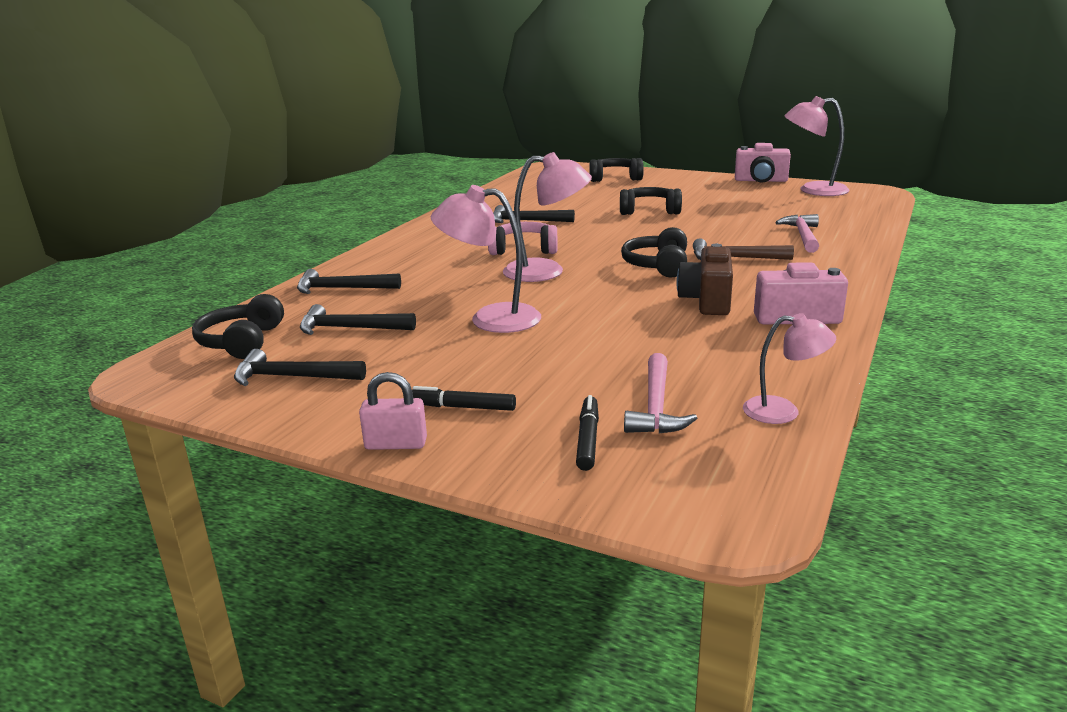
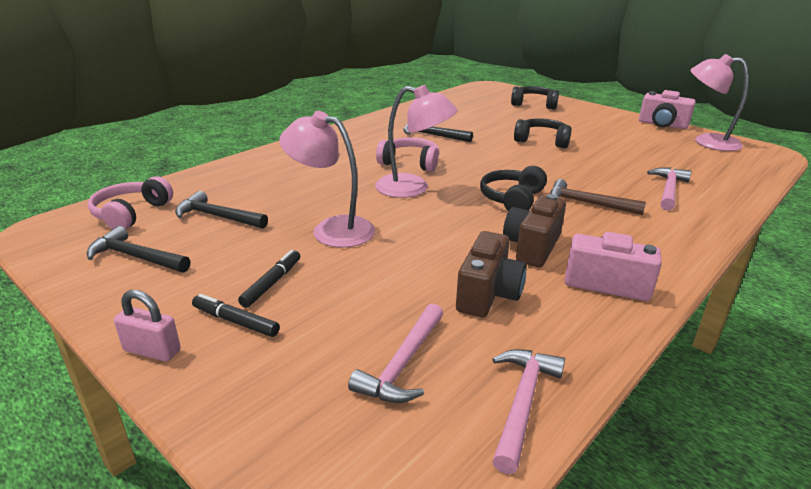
camera: 15 degrees right, 5 degrees up
black headphones [192,294,284,359] -> pink headphones [88,176,173,229]
black hammer [297,269,401,294] -> none
black marker [576,395,599,471] -> black marker moved to [238,250,300,308]
pink lamp [743,313,836,424] -> pink hammer [492,349,565,474]
none -> brown camera [456,231,527,317]

